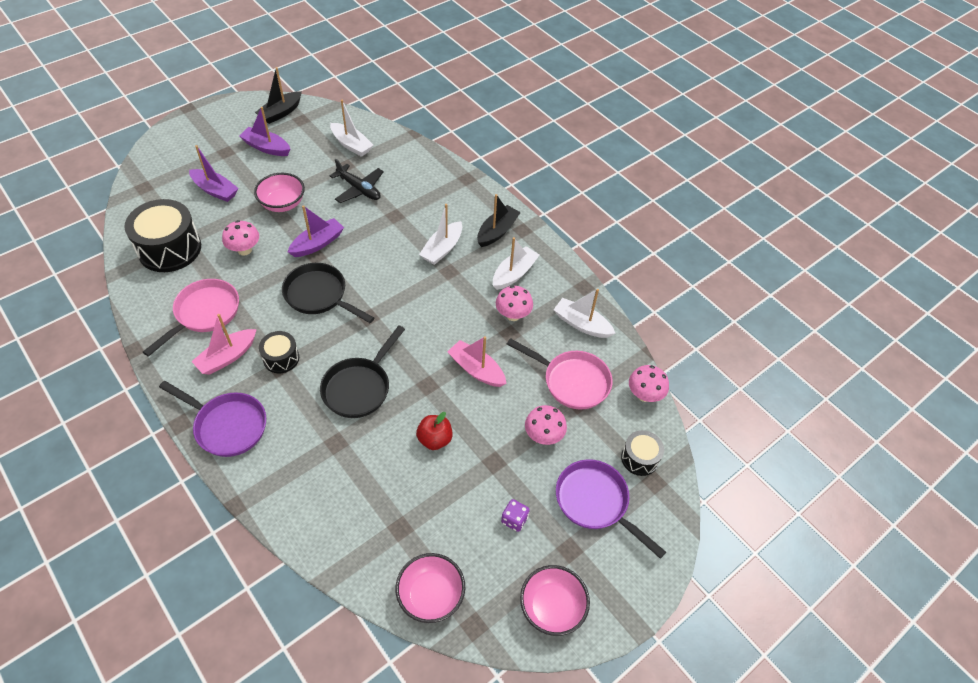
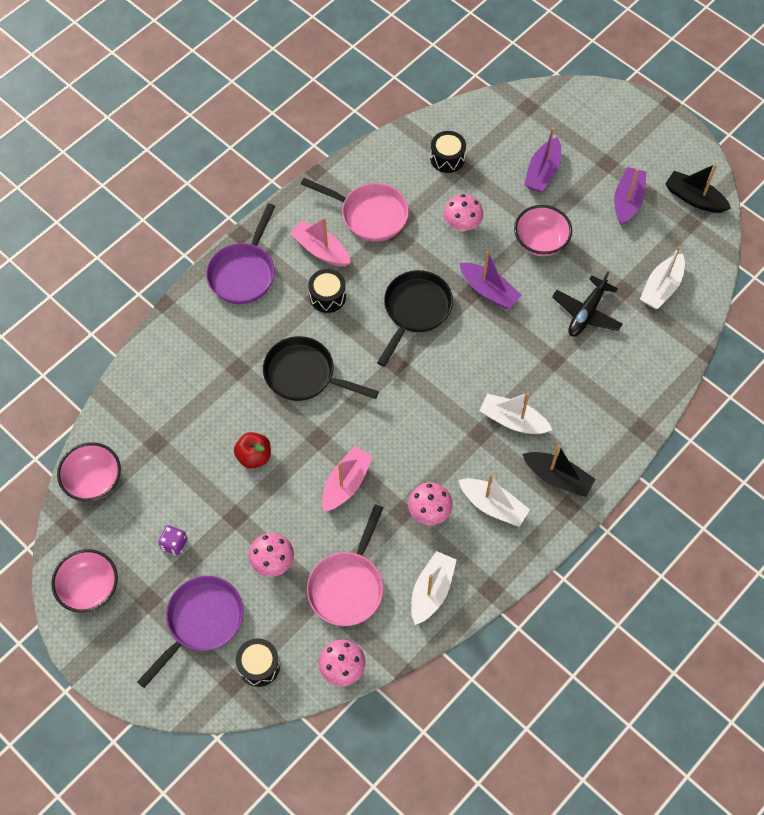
camera: 85 degrees right, 10 degrees up
black drum [124,199,201,272] -> black drum [430,131,466,173], size x0.53

